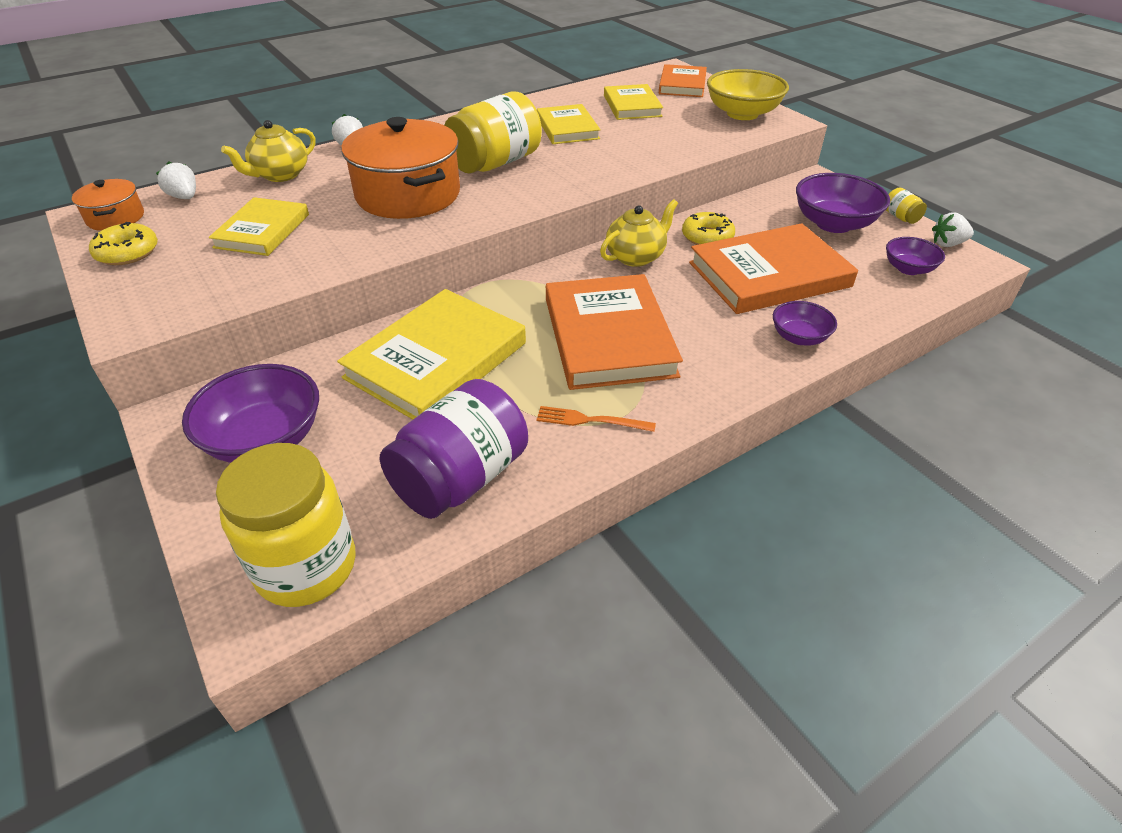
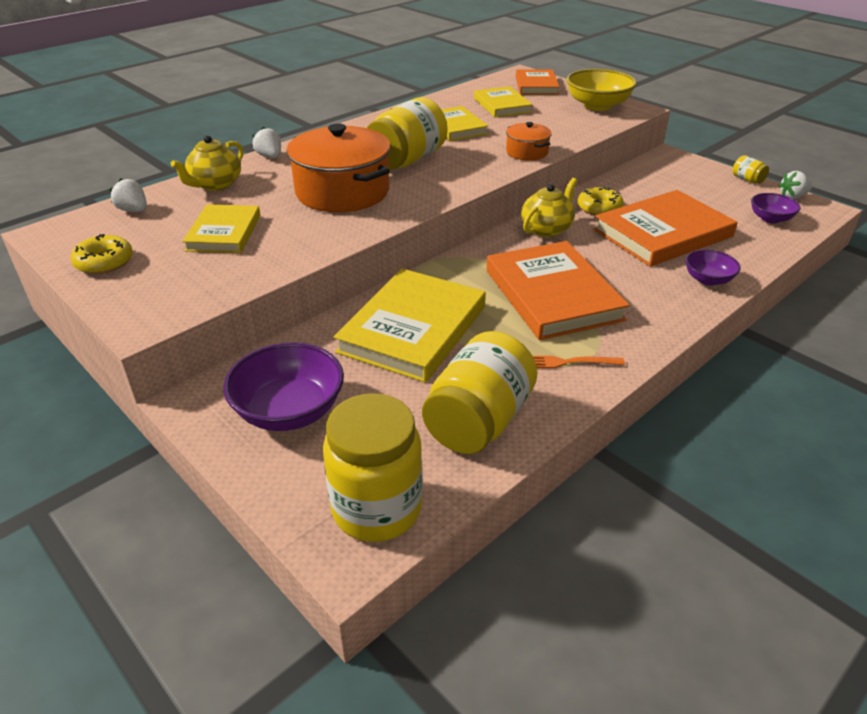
camera: 10 degrees left, 5 degrees down
orange pot [72,179,144,231] -> orange pot moved to [506,122,552,161]
purple jar [380,379,528,519] -> yellow jar [422,331,538,454]
purple bowl [796,173,890,233] -> none

